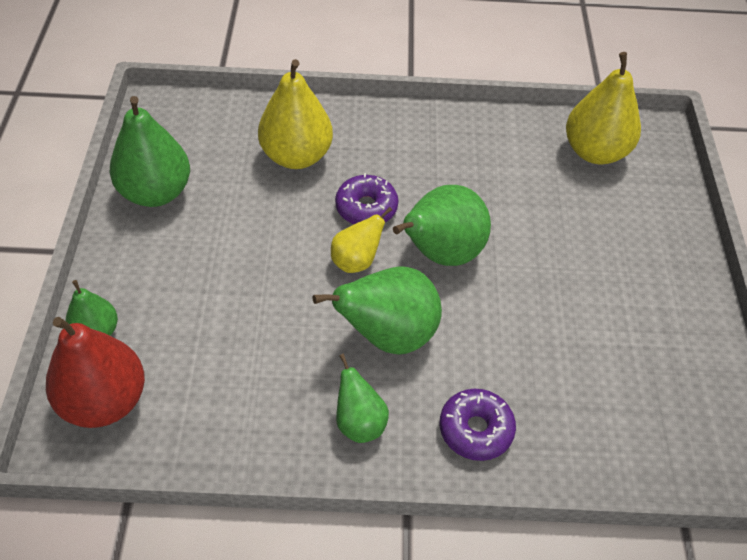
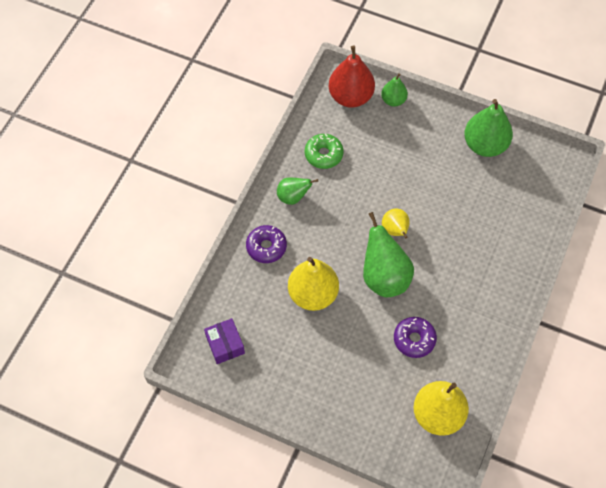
camera: 115 degrees right, 10 degrees up
yellow pear [258,59,333,169] -> yellow pear moved to [288,257,339,311]
green pear [312,266,442,355] -> none
purple donut [335,173,398,224] -> purple donut moved to [394,317,437,358]
none -> purple box [204,318,245,364]
none -> green donut [305,134,344,169]

